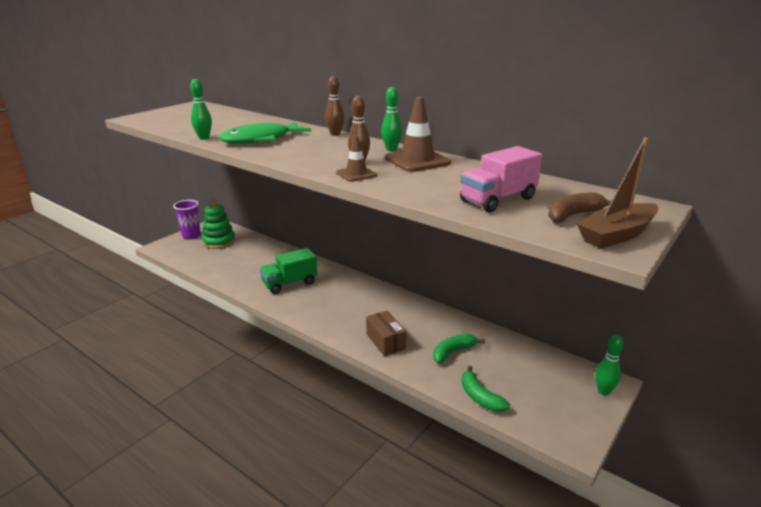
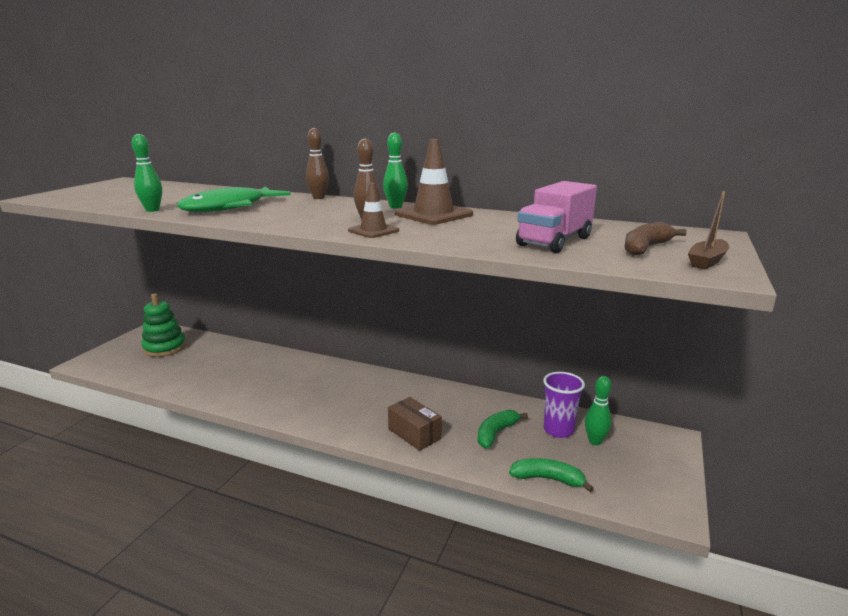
camera: 15 degrees left, 5 degrees down
purple cup [173,200,201,239] -> purple cup moved to [543,372,585,438]
green truck [260,248,317,294] -> none
green banana [461,366,510,412] -> green banana turned 150 degrees clockwise [509,458,594,492]
brown boat [576,137,658,249] -> brown boat [688,191,729,269], size x0.63
green bowling pin [595,335,624,396] -> green bowling pin moved to [585,376,612,445]

